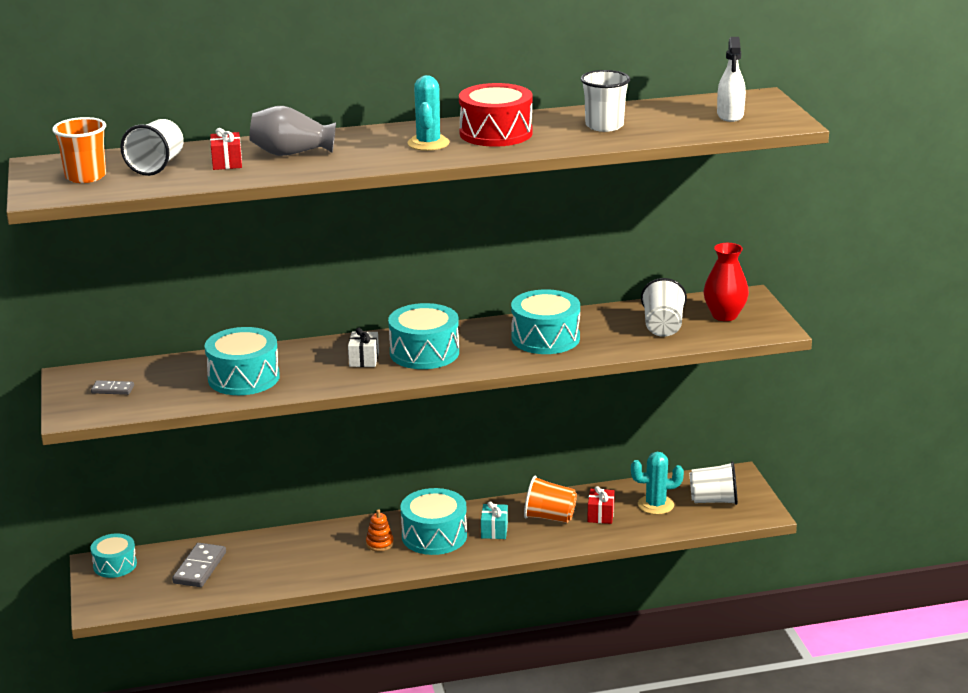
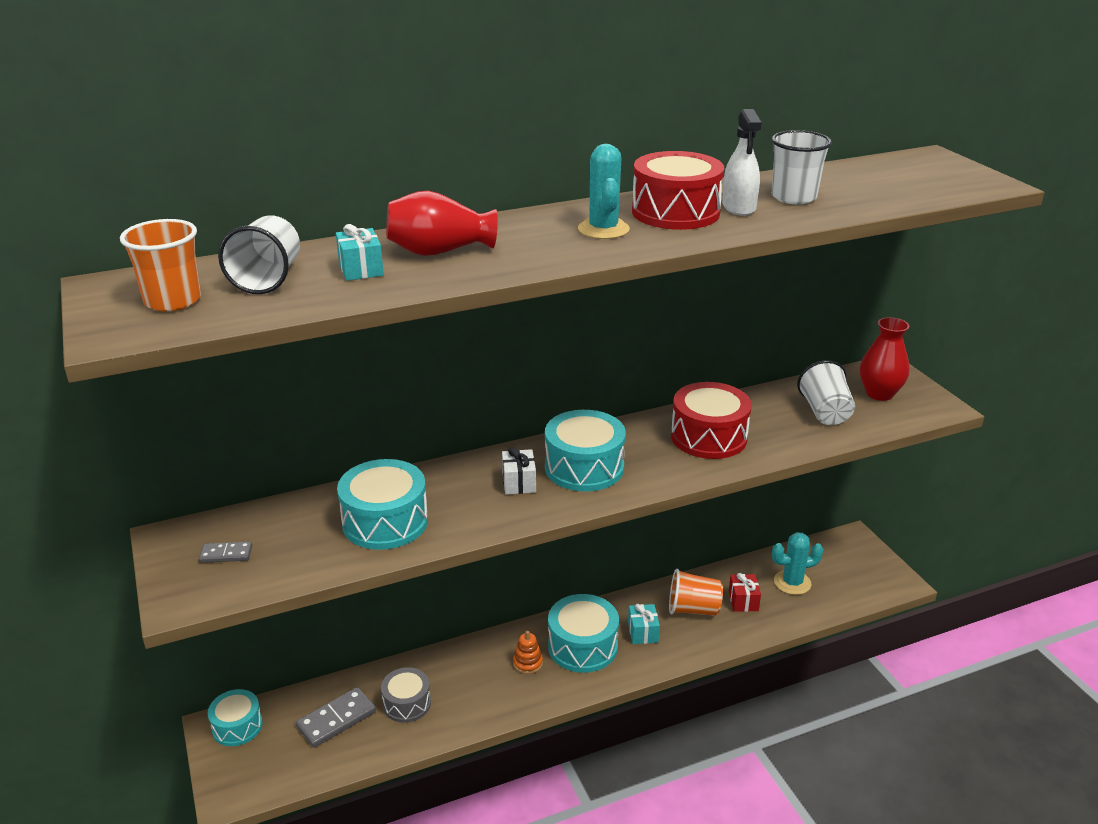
camera: 10 degrees left, 5 degrees up
grey domino [172,543,226,587] -> grey domino turned 45 degrees clockwise [296,687,376,748]
red gift [210,128,242,170] -> turquoise gift [336,224,384,281]
grey vase [249,106,336,156] -> red vase [386,191,498,256]
turquoise drum [511,289,580,354] -> red drum [671,382,752,459]
white cup [689,461,738,505] -> none
white spray bottle [717,37,746,122] -> white spray bottle moved to [722,109,762,216]
none -> grey drum [381,667,431,723]

